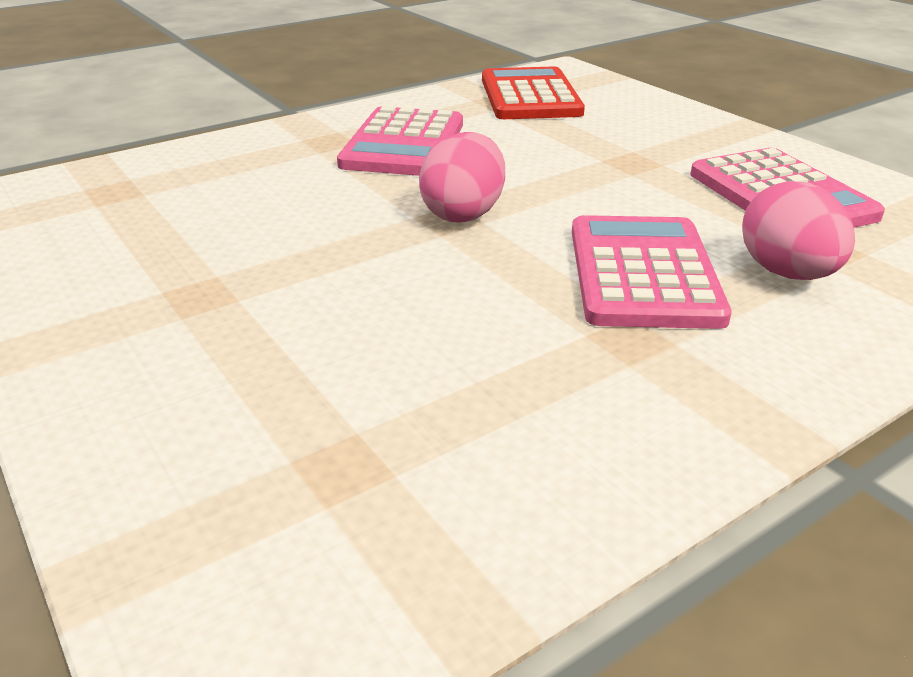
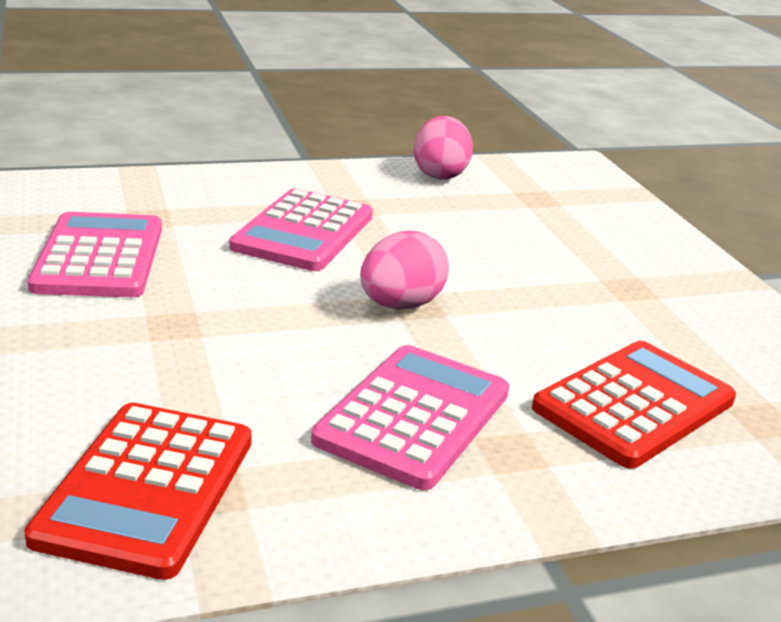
camera: 165 degrees left, 5 degrees down
pink egg [742,181,855,280] -> pink egg moved to [414,116,473,179]
none -> red calculator [532,341,736,469]

